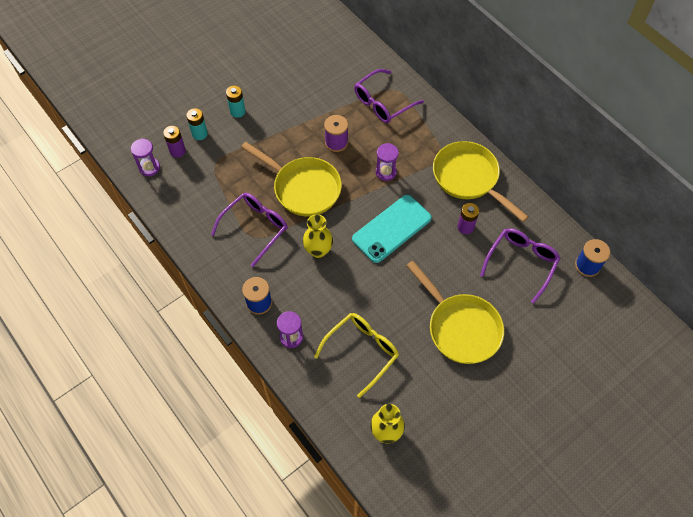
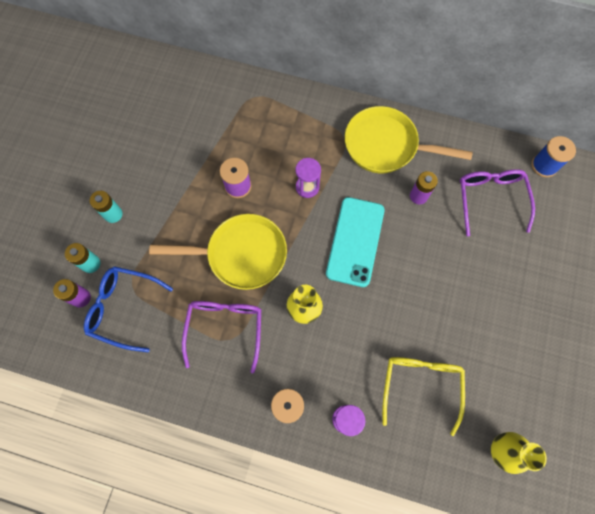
camera: 35 degrees left, 10 degrees up
purple hourglass [131,139,160,176] -> none
purple glasses [354,69,424,123] -> none
yellow pan [406,261,504,364] -> none
none -> blue glasses [84,266,173,353]

